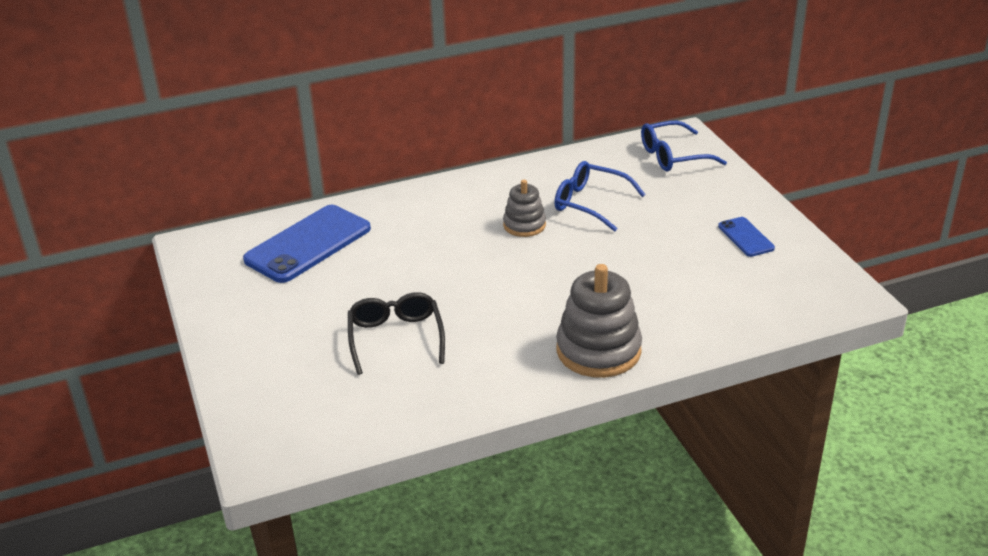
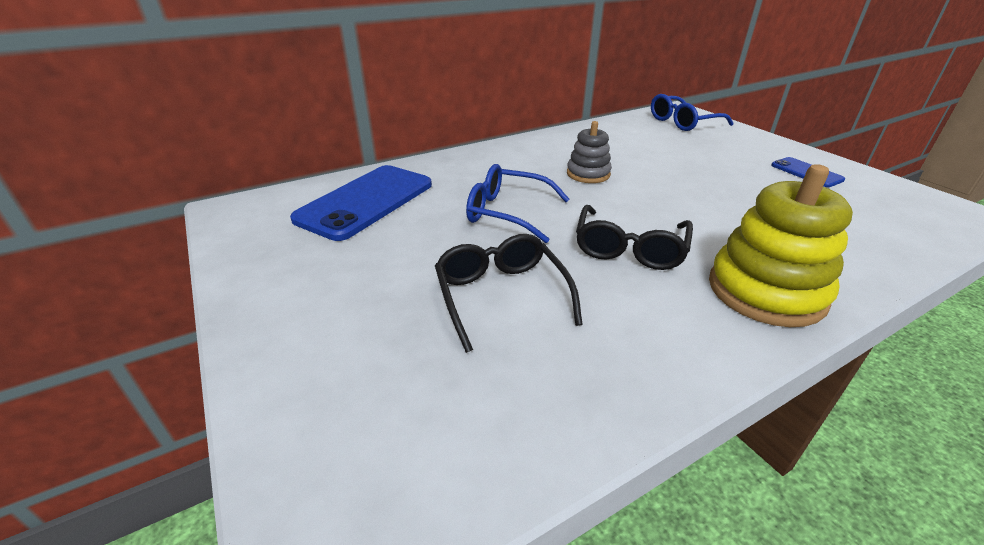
camera: 10 degrees left, 0 degrees up
blue glasses [554,161,646,232] -> blue glasses moved to [466,164,569,243]
grey stacking toy [556,264,642,378] -> yellow stacking toy [709,164,853,327]
none -> black glasses [576,205,693,270]

